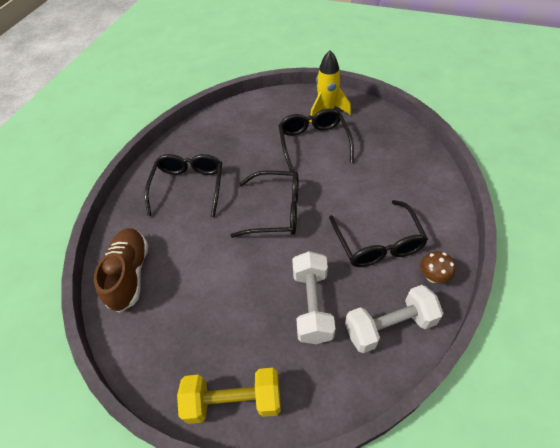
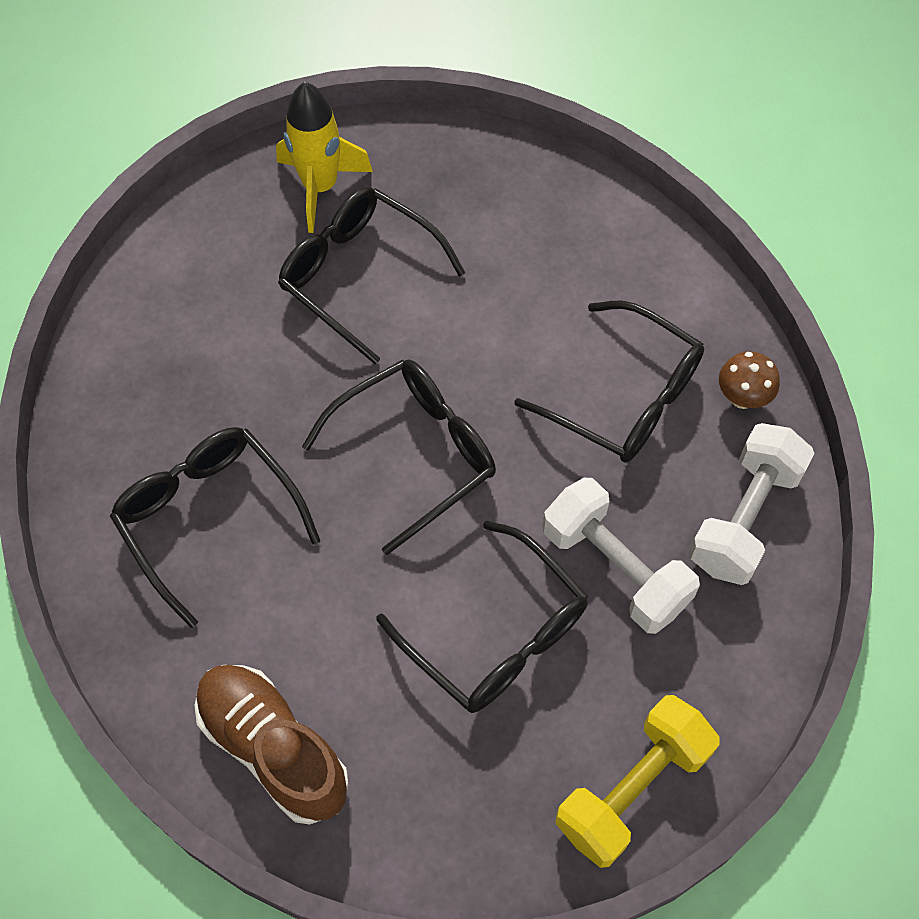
camera: 45 degrees left, 10 degrees up
none -> black glasses [376,521,588,713]

